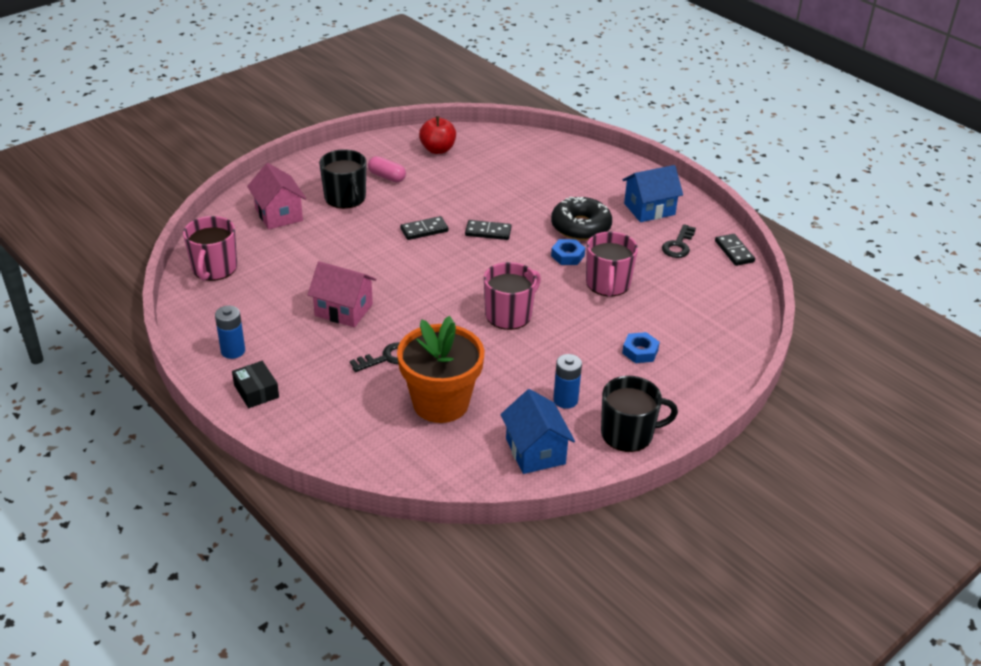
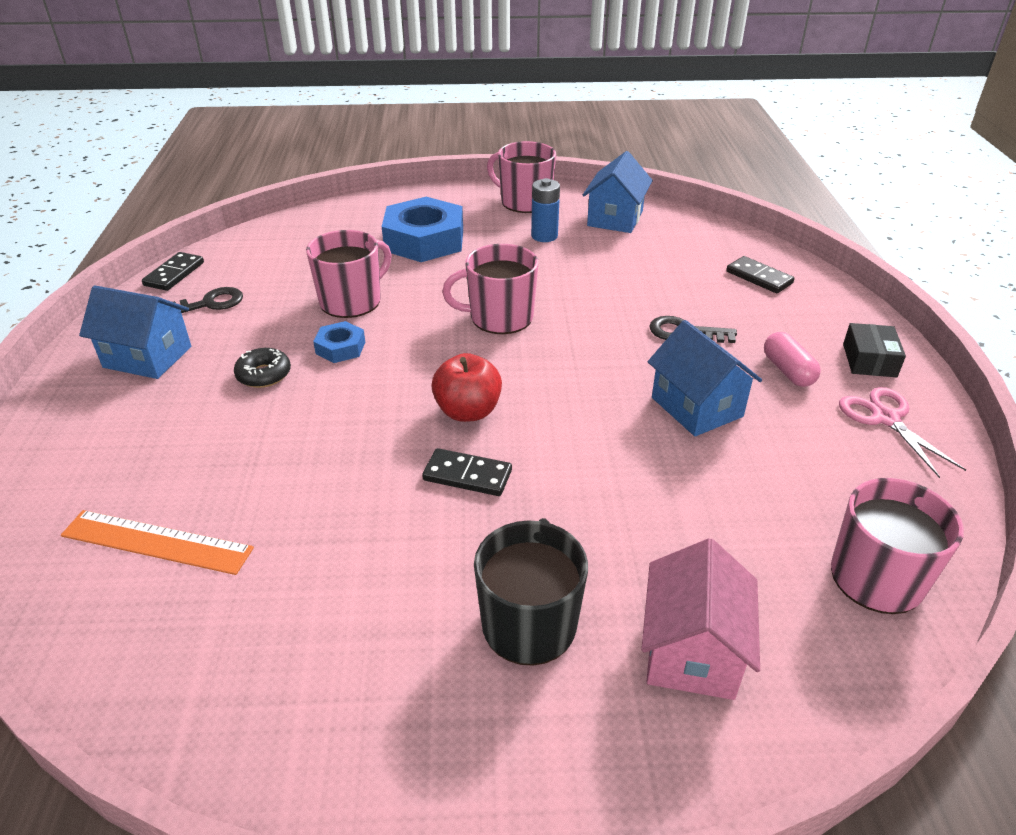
camera: 140 degrees left, 0 degrees up
blue battery [215,306,245,359] -> pink scissors [839,387,966,478]
pink house [307,261,376,327] -> blue house [648,320,762,436]
pink capsule [368,156,406,182] -> pink capsule moved to [764,332,821,387]
orange flower pot [397,316,484,423] -> none
red apple [419,116,456,154] -> red apple moved to [431,353,502,422]
black domino [465,220,511,240] -> black domino moved to [726,256,794,293]
black donut [551,197,612,241] -> black donut [234,348,291,388], size x0.55
black mug [601,376,678,452] -> pink mug [487,141,556,213]
blue nut [622,332,660,363] -> blue nut [382,197,463,262], size x2.08
none -> orange ruler [61,510,254,575]

